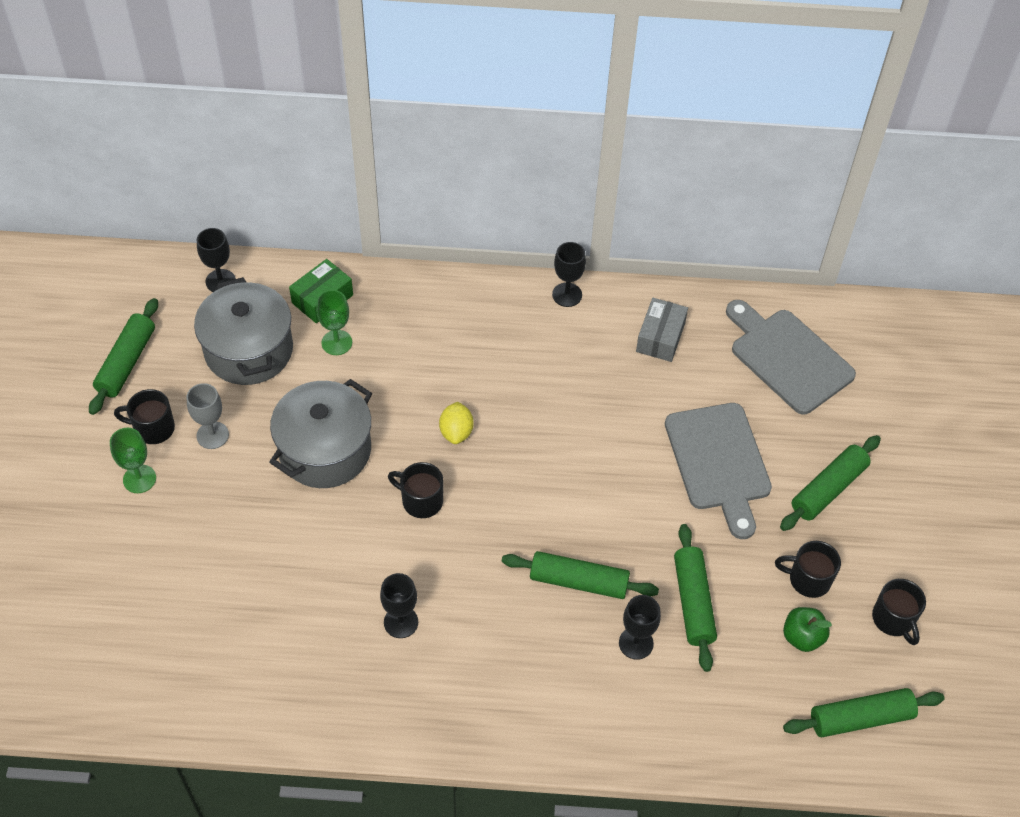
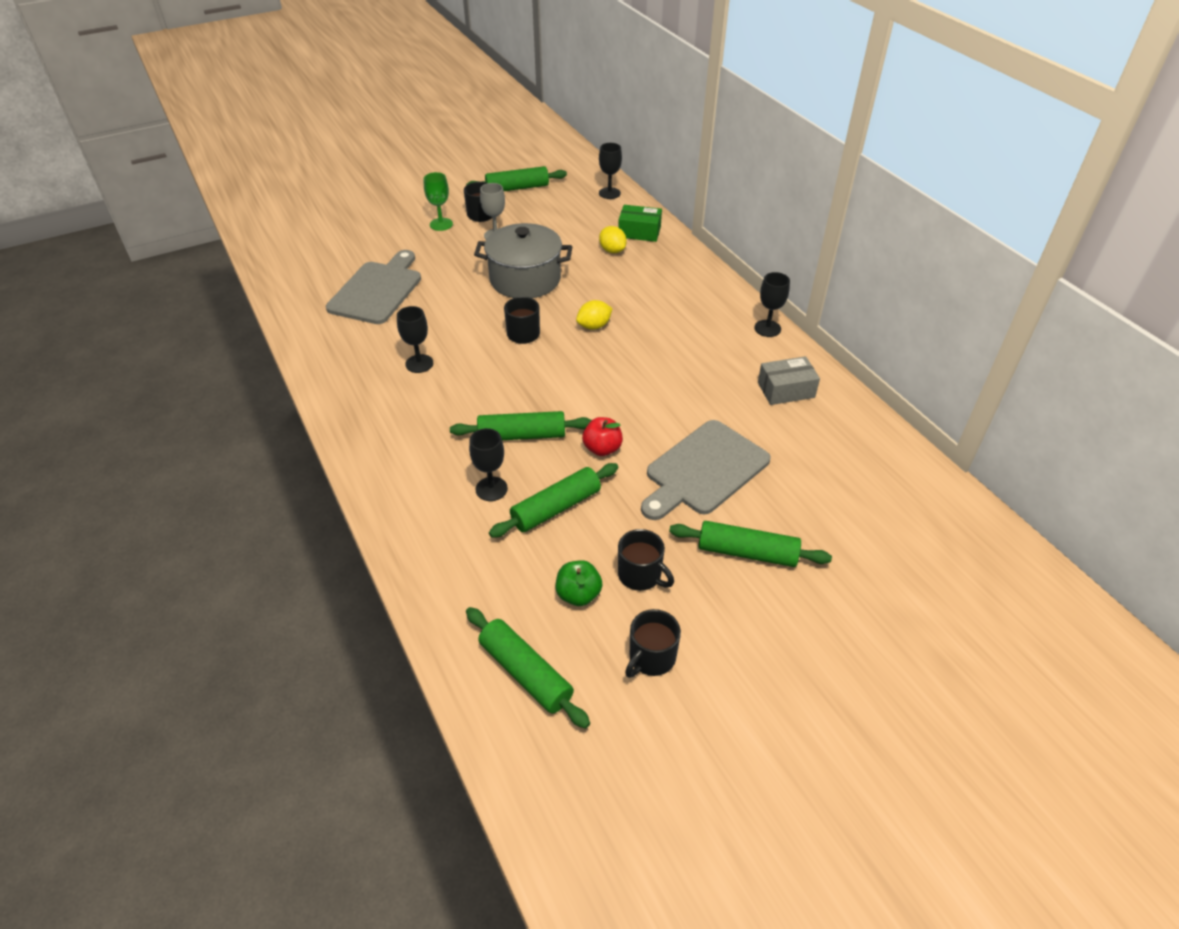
camera: 60 degrees right, 10 degrees down
grey pot [194,277,293,385] -> none
green goblet [316,290,352,355] -> yellow lemon [599,226,627,253]
green rolling pin [501,551,659,599] -> green rolling pin turned 75 degrees counterclockwise [450,411,592,440]
grey cutting board [726,300,856,415] -> grey cutting board moved to [326,250,421,324]
black mug [775,541,841,598] -> black mug turned 150 degrees clockwise [618,529,674,591]
none -> red apple [582,417,623,456]

